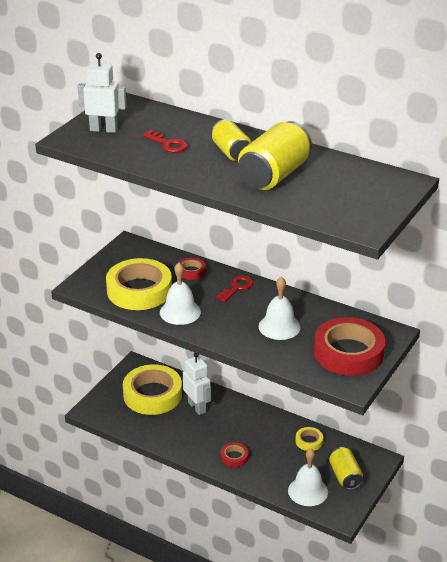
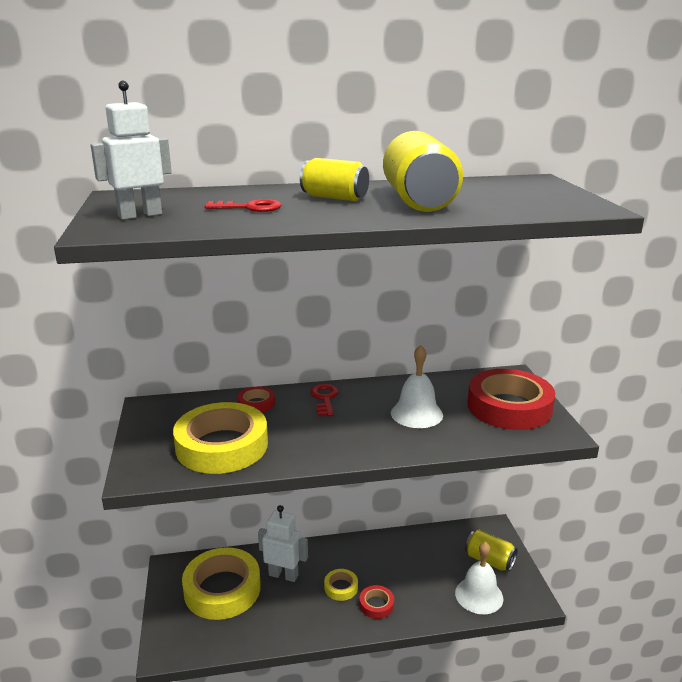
camera: 40 degrees left, 10 degrees down
white bell [160,263,201,325] -> none
yellow tape [295,427,323,451] -> yellow tape moved to [324,569,358,601]

